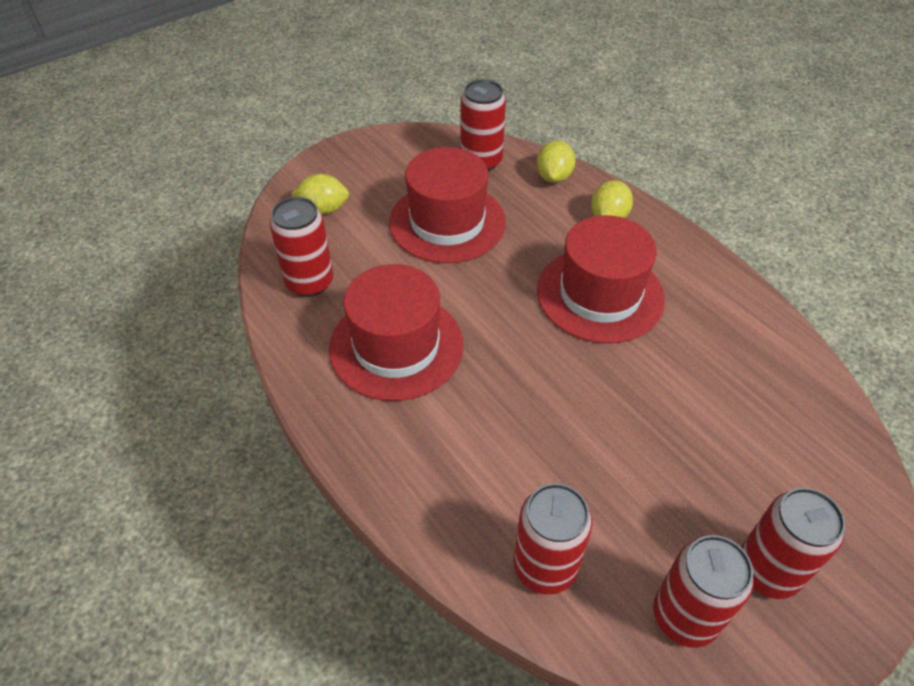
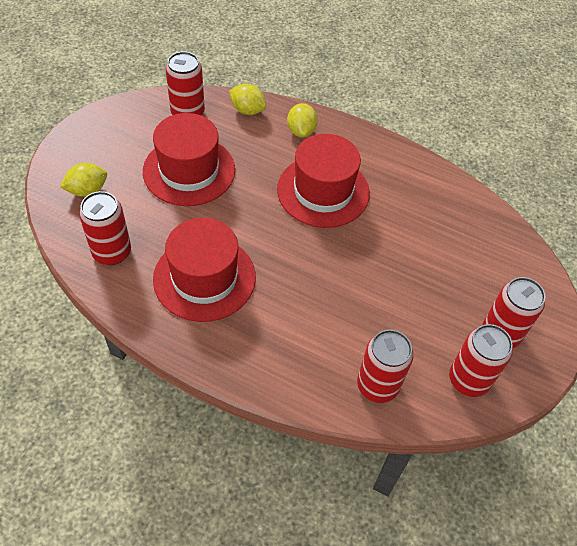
camera: 30 degrees left, 5 degrees up
yellow lemon [537,141,576,183] -> yellow lemon turned 45 degrees counterclockwise [229,84,266,115]

